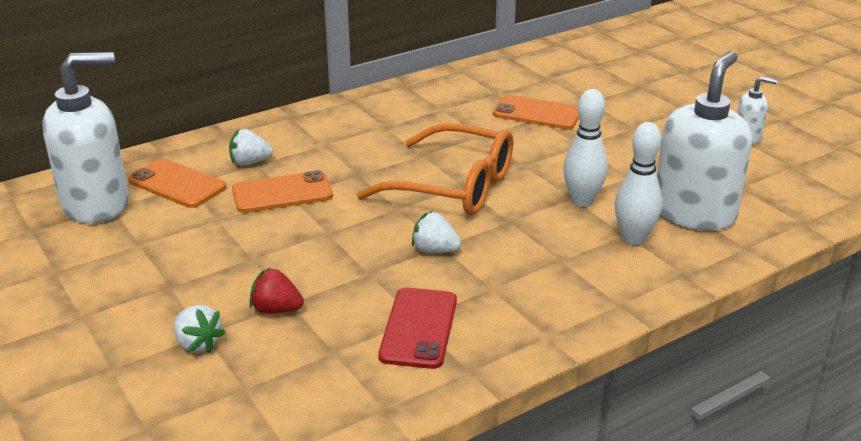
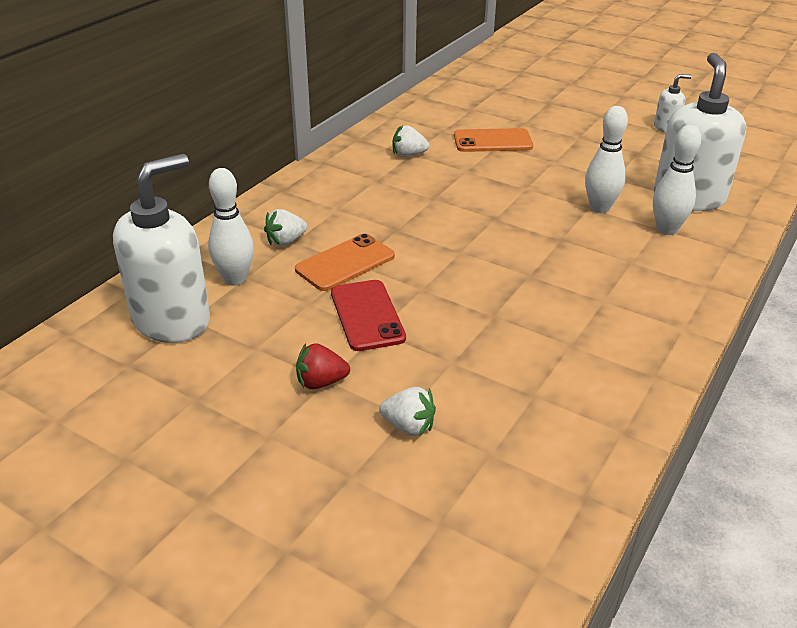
camera: 25 degrees left, 5 degrees up
orange phone [128,158,226,208] -> white bowling pin [208,168,254,286]
red strawberry [249,267,304,314] -> red strawberry moved to [296,343,350,389]
orange glasses [357,123,513,216] -> none
red phone [378,287,457,369] -> red phone moved to [331,280,406,351]
white strawberry [412,211,461,253] -> white strawberry moved to [393,125,429,157]

